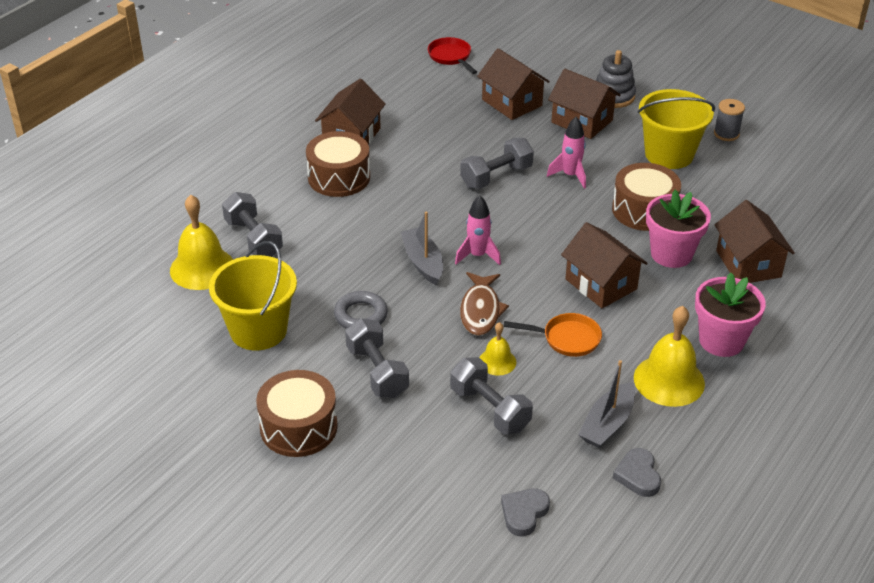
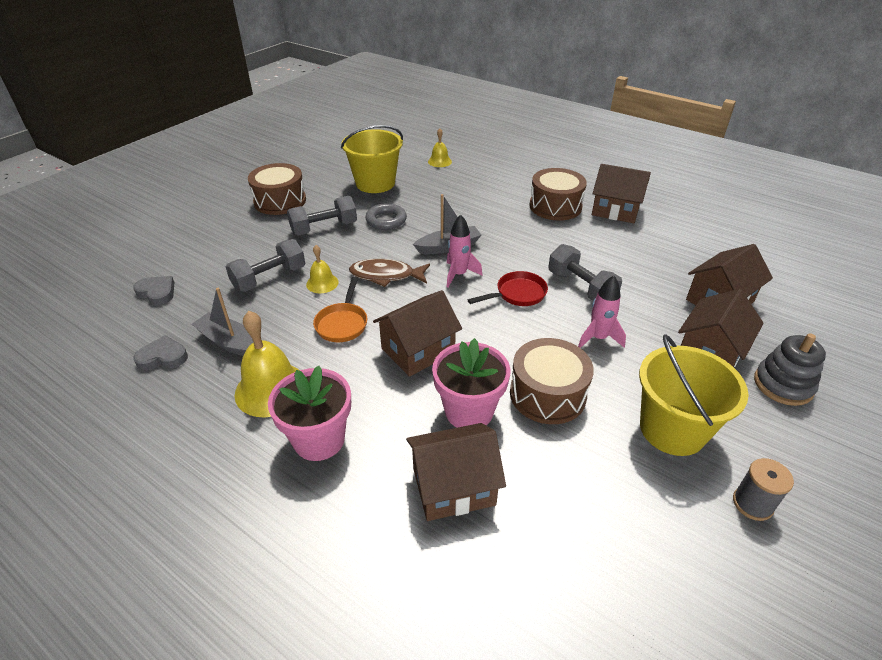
camera: 90 degrees right, 0 degrees up
yellow bell [170,195,233,290] -> yellow bell [428,129,452,167], size x0.54
grey dumbbell [222,192,283,257] -> none
red pan [428,37,477,74] -> red pan moved to [468,271,548,306]

